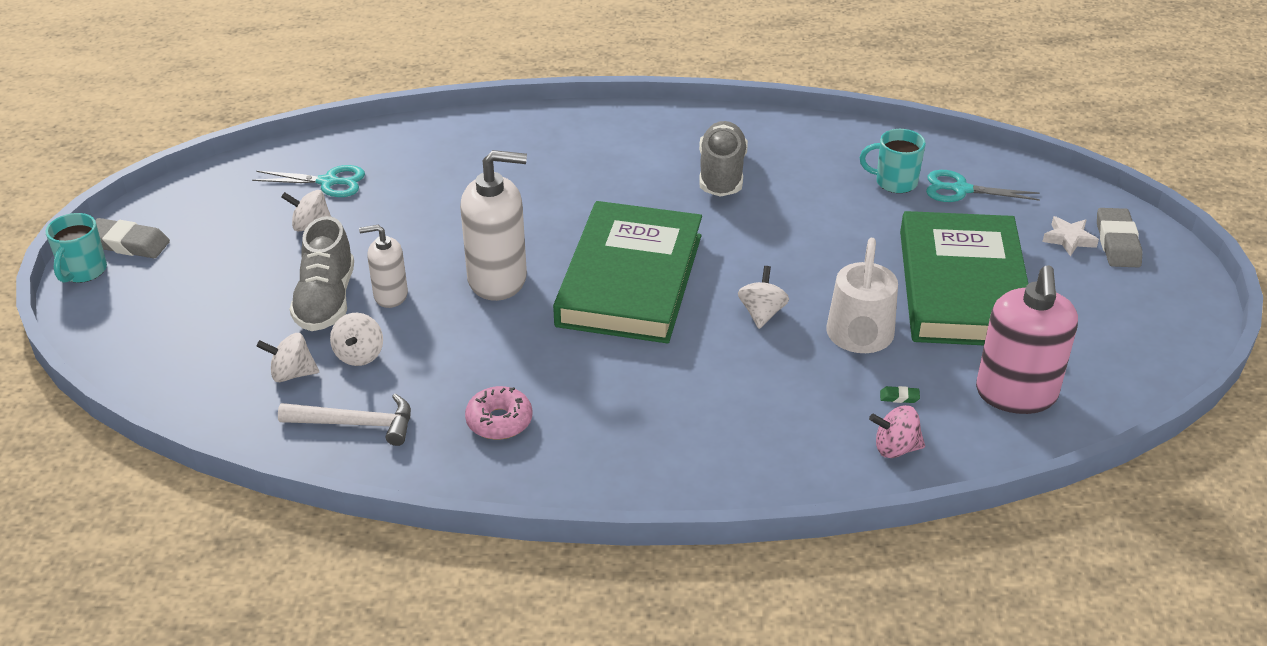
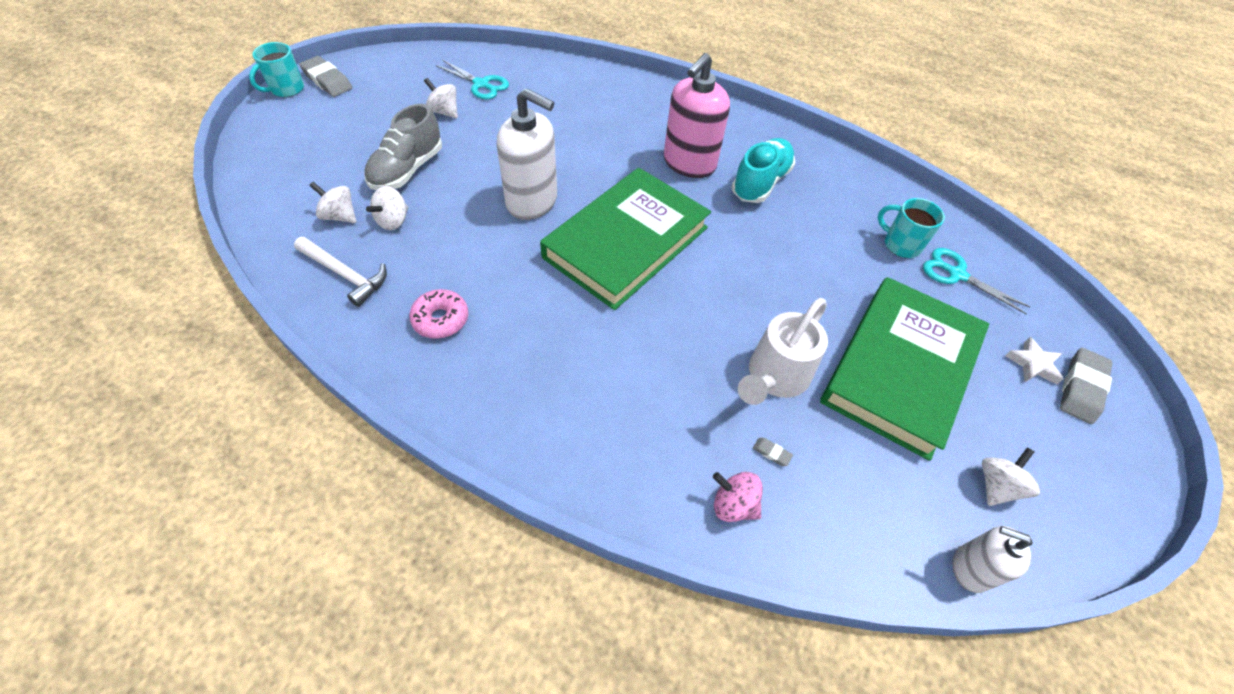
camera: 25 degrees right, 15 degrees up
white soap dispenser [359,225,408,308] -> white soap dispenser moved to [952,526,1033,593]
grey shoe [699,121,748,197] -> turquoise shoe [732,138,795,203]
white spinning top [738,266,789,329] -> white spinning top moved to [982,448,1040,506]
green eraser [880,386,920,403] -> grey eraser [753,438,793,466]
pink soap dispenser [976,265,1078,414] -> pink soap dispenser moved to [664,53,730,178]

